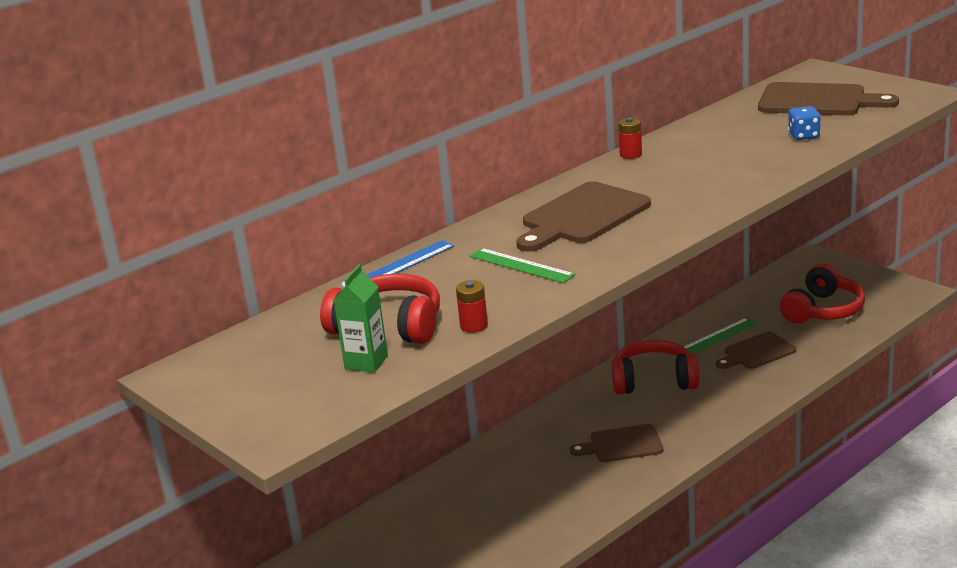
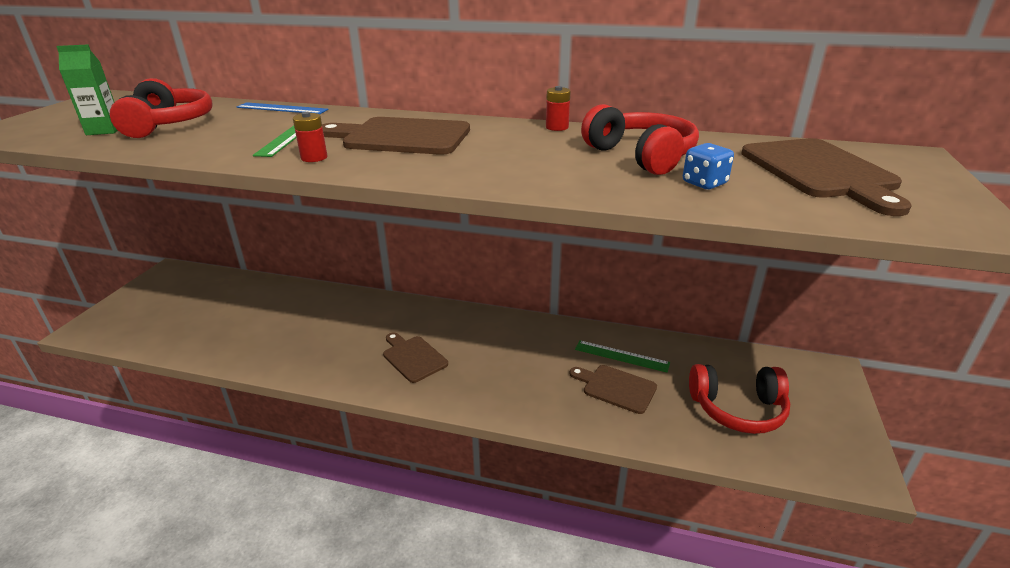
camera: 55 degrees right, 5 degrees up
red battery [456,280,488,333] -> red battery moved to [293,112,327,162]
red headphones [612,340,699,395] -> red headphones moved to [581,104,699,175]

